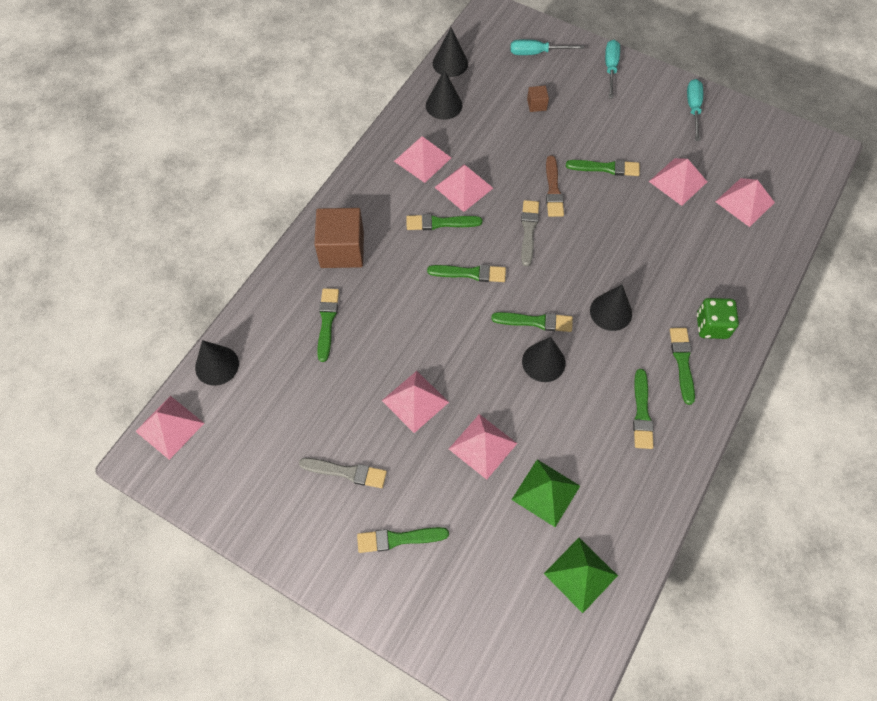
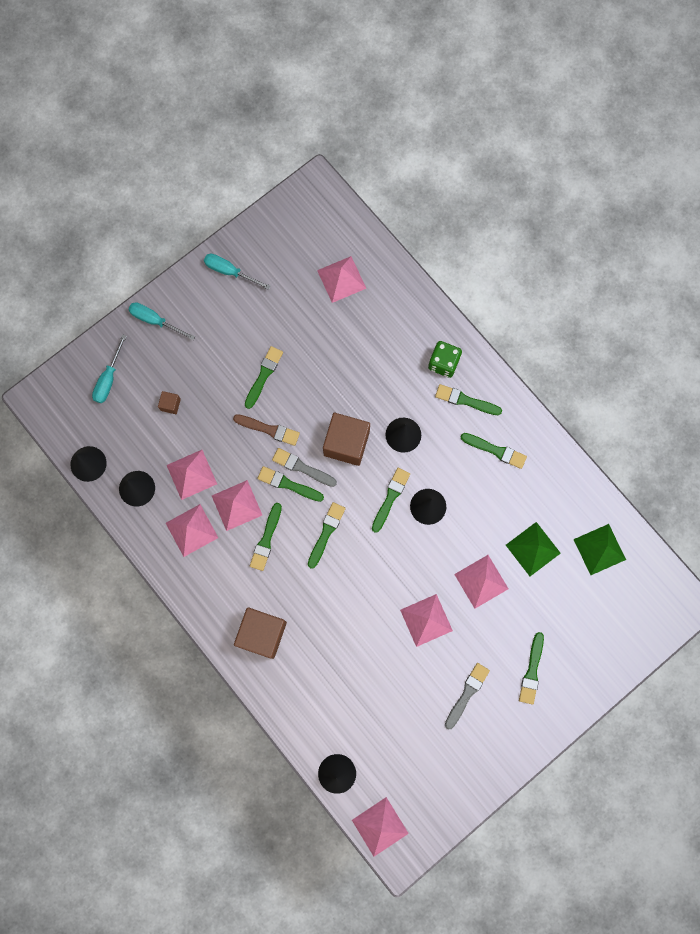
camera: 70 degrees left, 15 degrees up
green brush [317,288,339,362] -> green brush moved to [257,466,324,502]
pink pyramid [649,158,707,206] -> pink pyramid moved to [167,450,217,500]
none -> brown cube [323,413,370,466]

